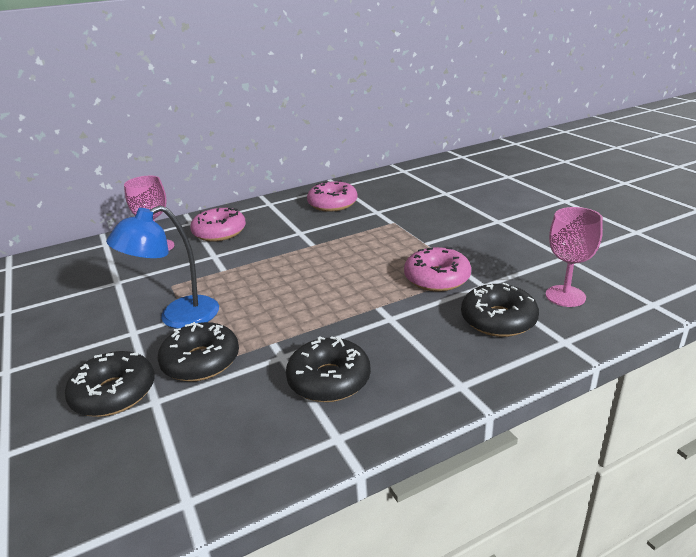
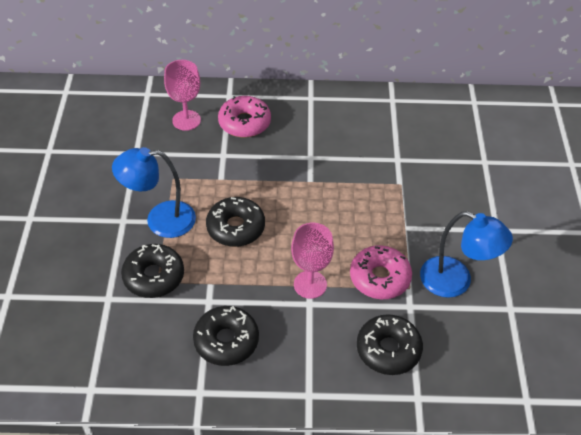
camera: 25 degrees right, 20 degrees up
black donut [65,351,155,417] -> black donut moved to [206,197,265,247]
pink donut [307,180,358,212] -> none
pink goblet [546,207,603,307] -> pink goblet moved to [291,223,334,299]
none -> blue lamp [420,211,513,298]

